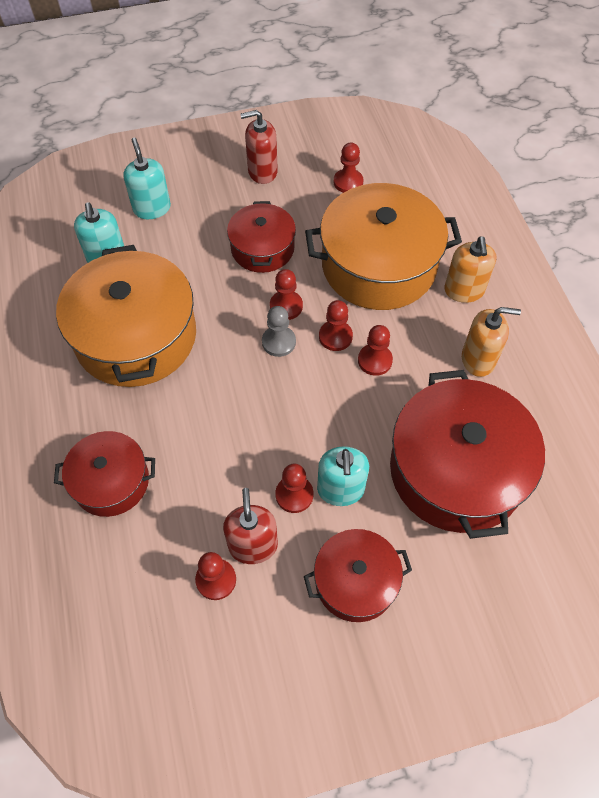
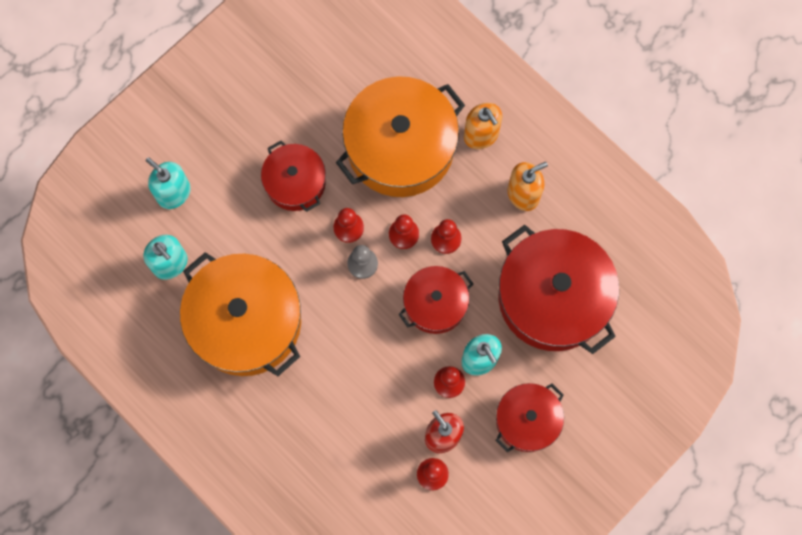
camera: 30 degrees left, 15 degrees up
red pot [54,431,155,517] -> red pot moved to [399,266,473,334]
red soap dispenser [240,110,278,184] -> none
red pawn [334,143,363,193] -> none

